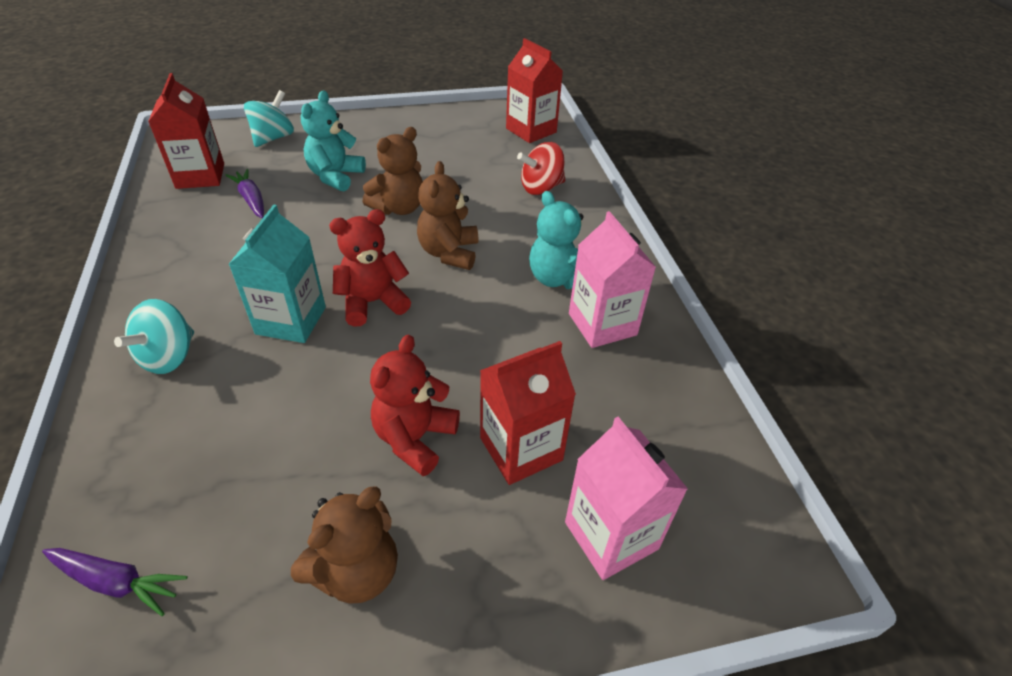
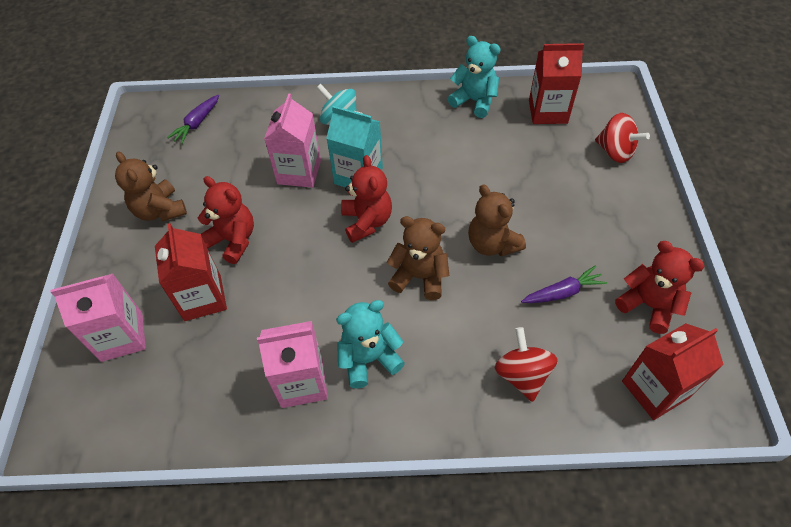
camera: 105 degrees right, 10 degrees up
purple carrot [225,169,264,218] -> purple carrot moved to [521,265,607,303]
turquoise spinning top [244,90,294,147] -> red spinning top [595,113,650,163]
turquoise teddy bear [301,90,366,192] -> turquoise teddy bear moved to [448,36,501,118]
none -> pink carton [264,94,321,188]
none -> red teddy bear [615,241,705,334]

